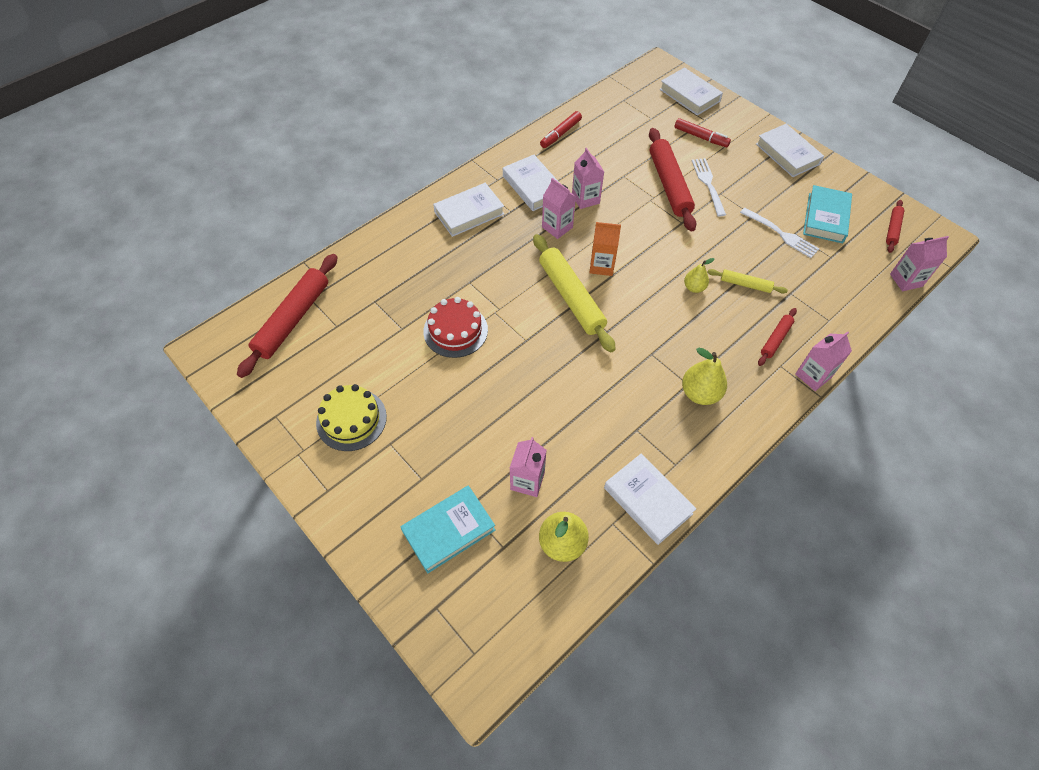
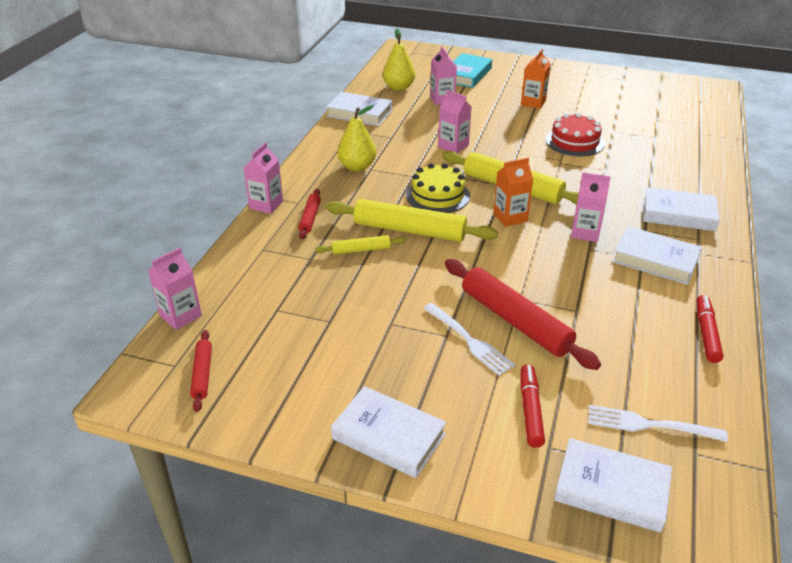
camera: 150 degrees right, 20 degrees down
red rolling pin [237,254,337,378] -> none
yellow cake [316,384,387,451] -> yellow cake moved to [406,163,470,213]
white book [433,183,504,237] -> white book turned 75 degrees clockwise [643,187,720,231]
pink carton [572,148,604,209] -> pink carton moved to [438,90,471,153]
red marker [675,118,731,147] -> red marker turned 90 degrees clockwise [520,364,545,448]
yellow pear [684,258,714,293] -> yellow rolling pin [326,199,498,242]
white fork [740,208,819,258] -> white fork moved to [588,405,728,442]
turquoise book [803,185,852,243] -> none
none -> orange carton [521,49,551,109]

